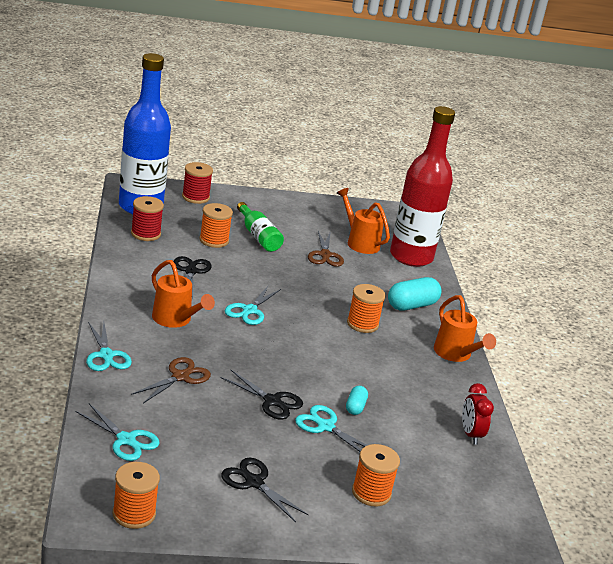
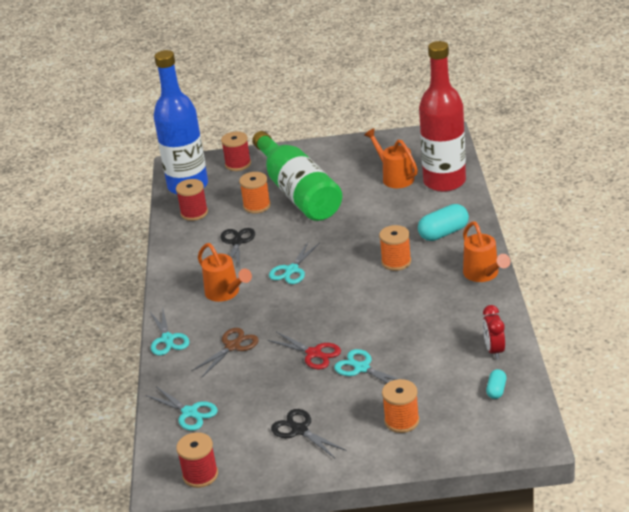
camera: 10 degrees right, 5 degrees up
orange spool [112,462,160,529] -> red spool [176,432,218,488]
black scissors [220,370,303,420] -> red scissors [268,331,341,369]
green bottle [237,202,284,252] -> green bottle [252,131,342,221], size x2.03
brown scissors [308,231,344,267] -> none
turquoise capsule [346,386,368,415] -> turquoise capsule moved to [486,369,506,399]

